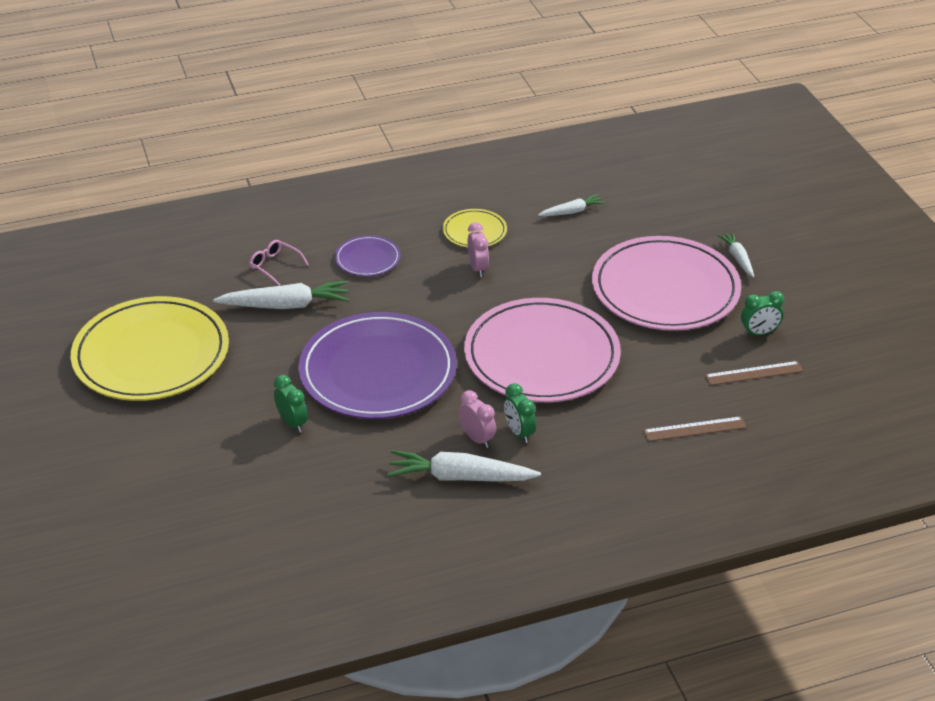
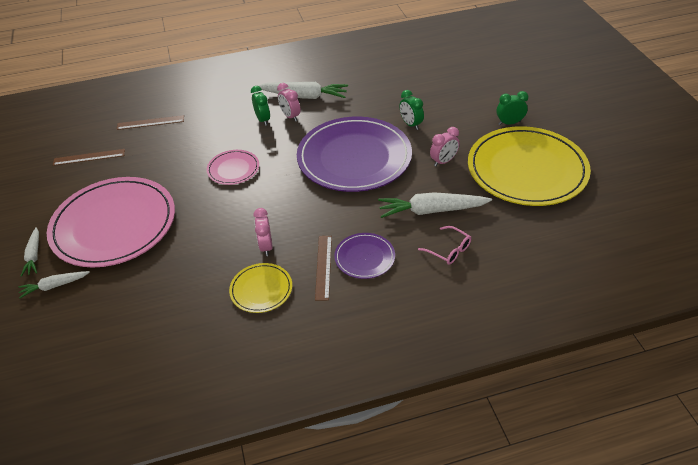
camera: 175 degrees left, 5 degrees up
pink plate [464,298,621,402] -> pink plate [207,150,259,185], size x0.46
white carrot [538,194,605,216] -> white carrot moved to [19,271,90,298]
green clock [741,291,784,336] -> green clock moved to [496,91,528,125]
none -> brown ruler [315,236,332,301]
none -> pink clock [430,127,460,167]

